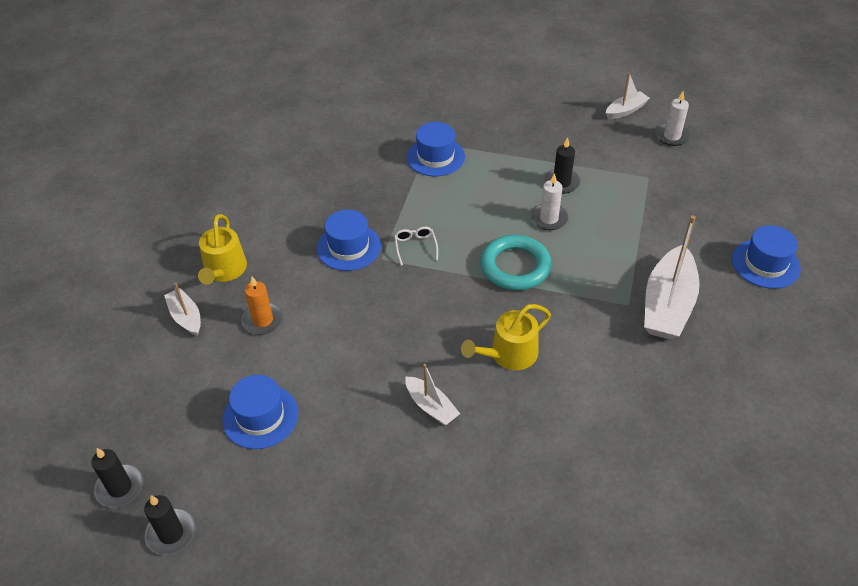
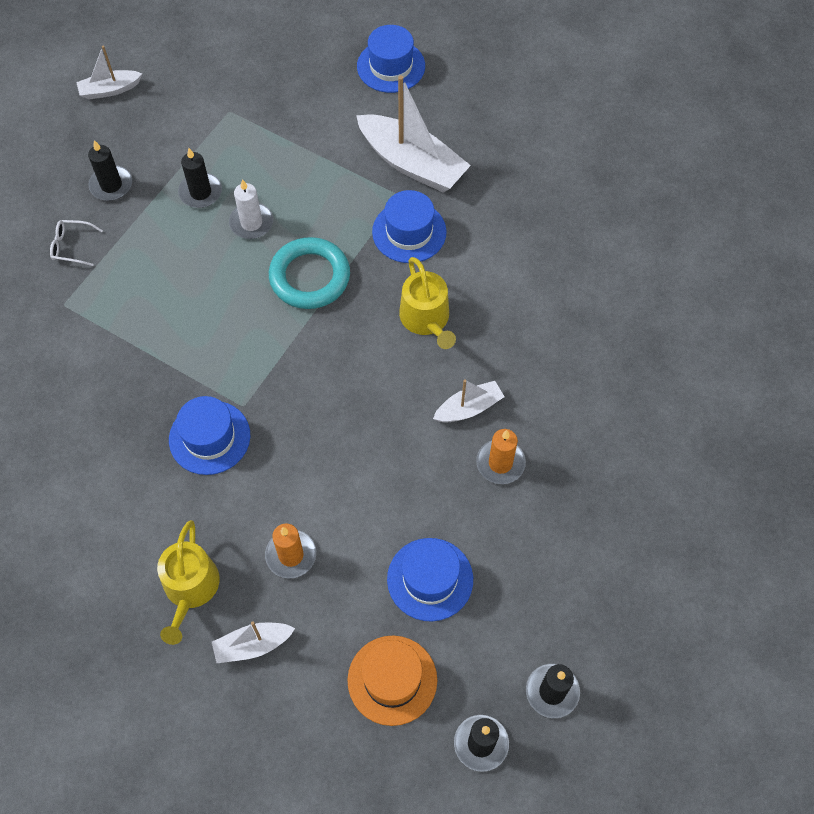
camera: 75 degrees left, 15 degrees up
yellow watering can [198,214,247,284] -> yellow watering can turned 75 degrees clockwise [157,520,220,645]
white glasses [394,227,438,266] -> white glasses moved to [50,220,103,266]
blue hat [407,122,465,176] -> blue hat moved to [372,190,447,263]
white boat [606,73,650,119] -> white boat turned 90 degrees counterclockwise [76,46,142,100]
white candle [655,91,690,146] -> none
none -> black candle [88,140,132,201]
none -> orange hat [347,635,437,726]
none -> orange candle [476,429,526,484]

